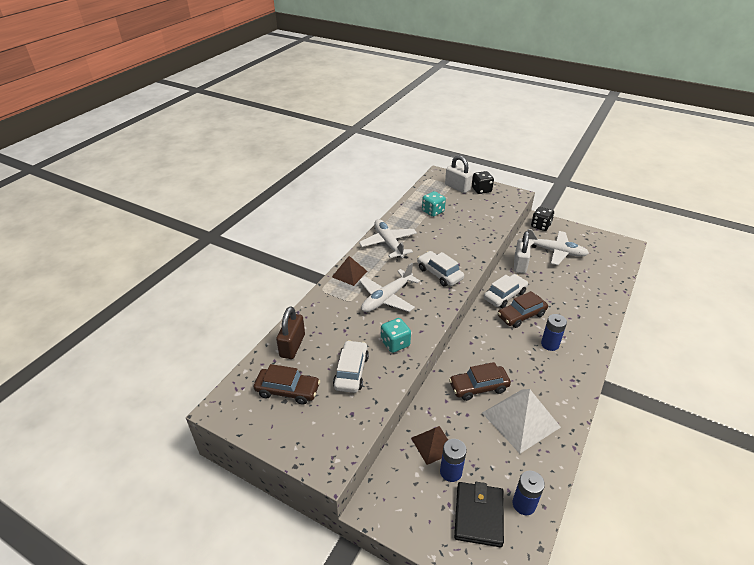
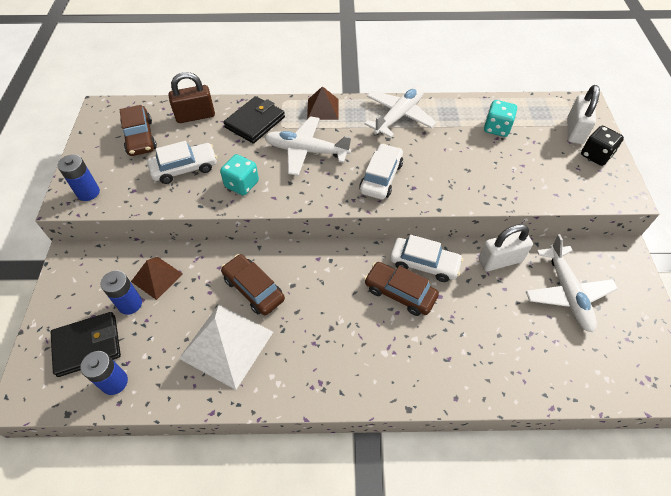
camera: 60 degrees right, 15 degrees up
black dice [531,207,554,231] -> none
blue battery [541,314,567,351] -> blue battery moved to [58,154,100,201]
none -> black wallet [223,96,285,144]

